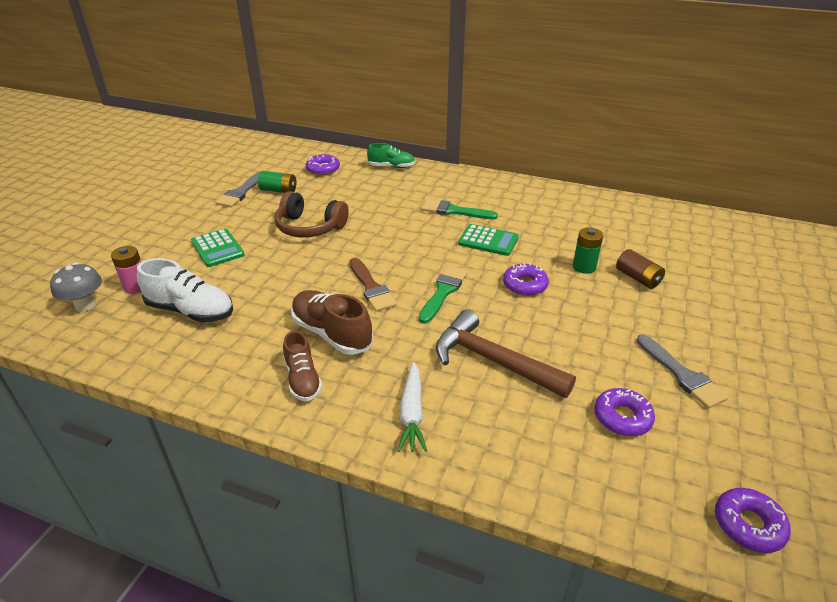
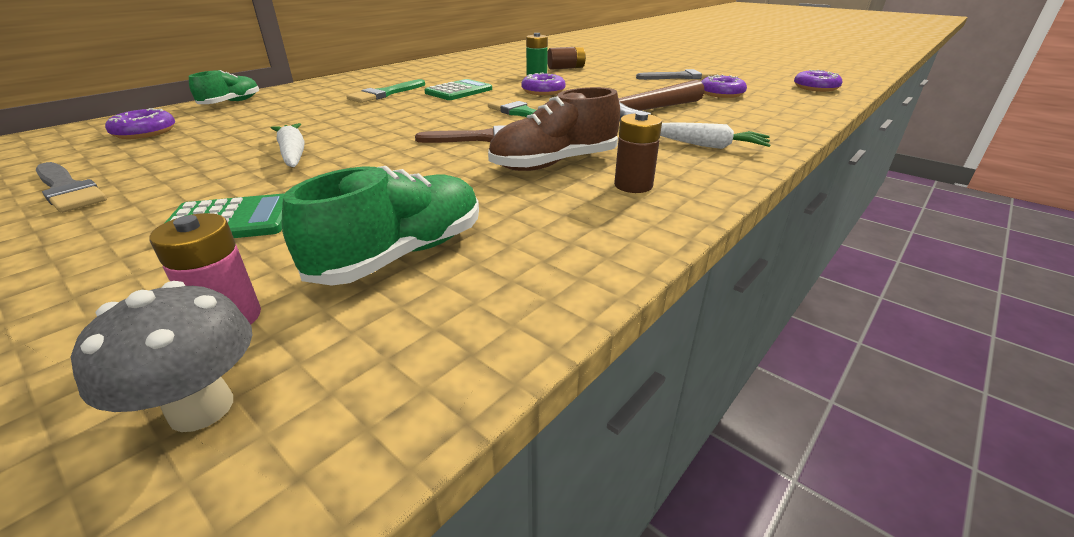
camera: 70 degrees left, 5 degrees down
white shoe [137,258,233,322] -> green shoe [282,166,479,286]
green battery [258,171,296,193] -> none
brown headphones [275,191,349,238] -> white carrot [271,123,305,167]
brown shoe [283,331,322,401] -> brown battery [614,112,662,193]

